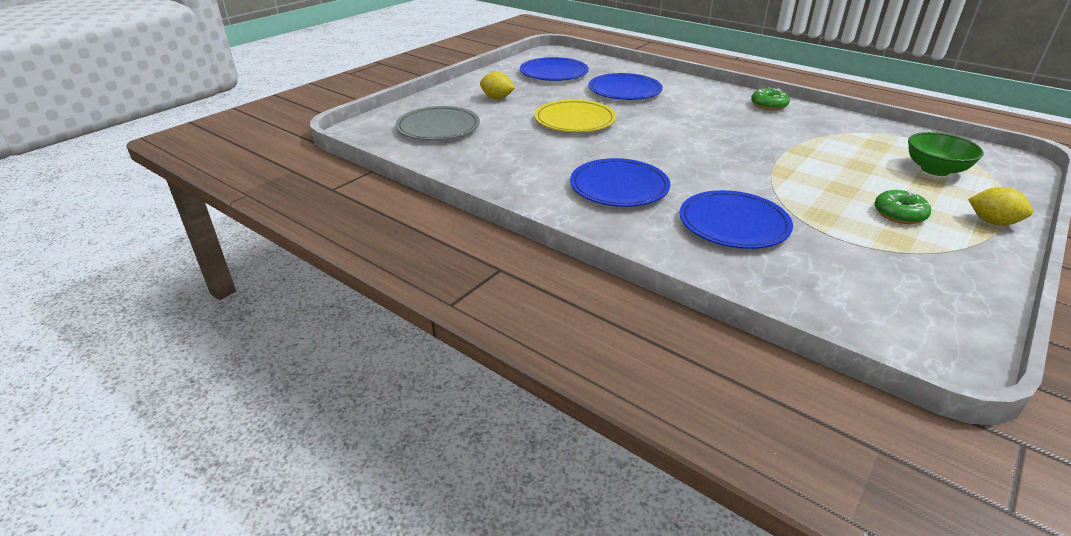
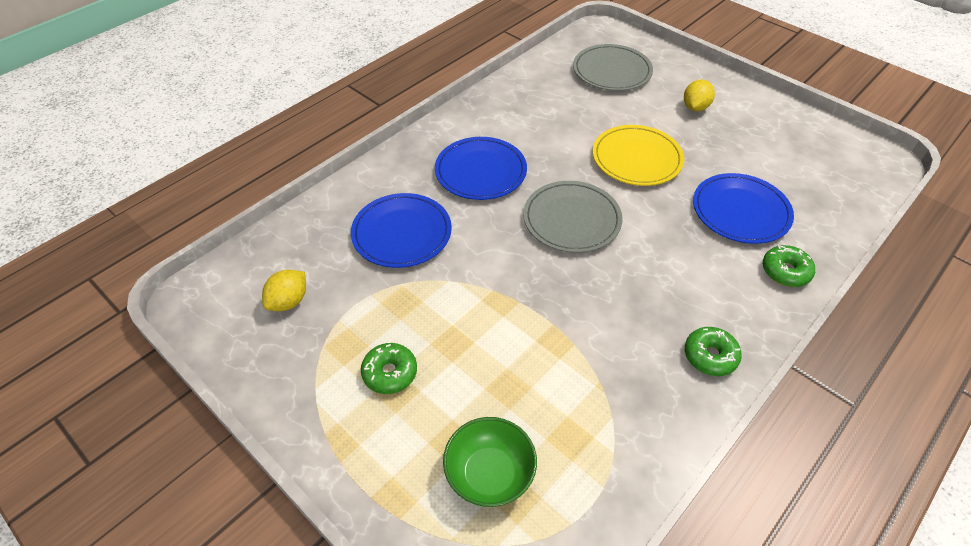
camera: 95 degrees right, 15 degrees up
blue plate [520,57,589,81] -> none
yellow lemon [968,187,1033,225] -> yellow lemon moved to [262,270,306,311]
none -> grey plate [523,181,623,253]
none -> green donut [763,245,815,287]

